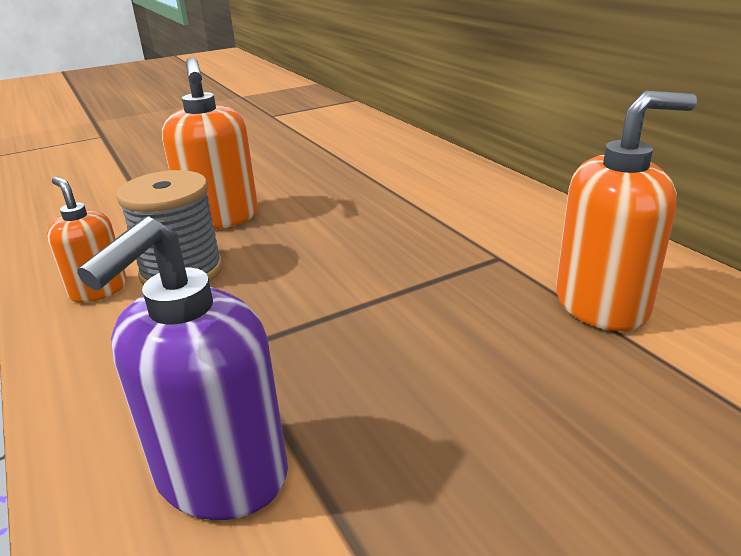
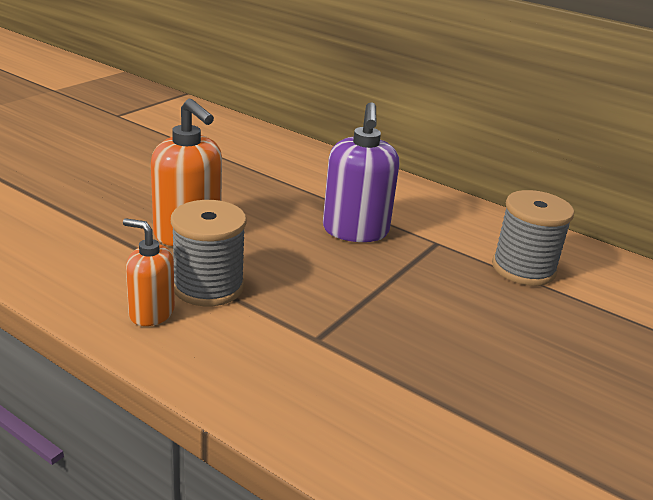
camera: 30 degrees left, 0 degrees up
purple soap dispenser [77,216,288,520] -> purple soap dispenser moved to [323,102,399,242]
orange soap dispenser [556,91,697,331] -> grey spool [492,190,574,286]

